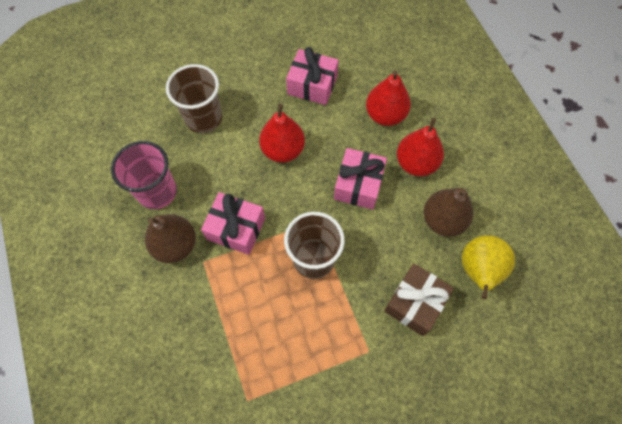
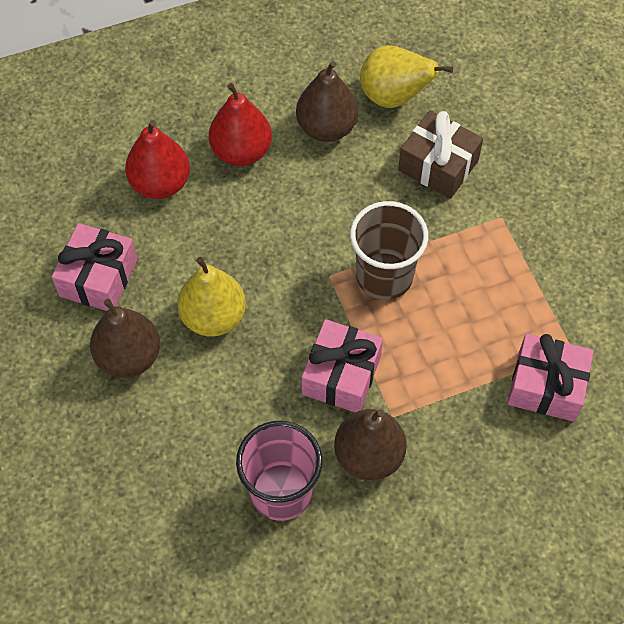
camera: 90 degrees left, 5 degrees down
brown cup [166,64,222,133] -> none
red pear [259,104,305,163] -> yellow pear [177,257,246,337]
pink gift [334,148,387,210] -> pink gift moved to [508,333,594,422]
none -> brown pear [90,299,160,378]

